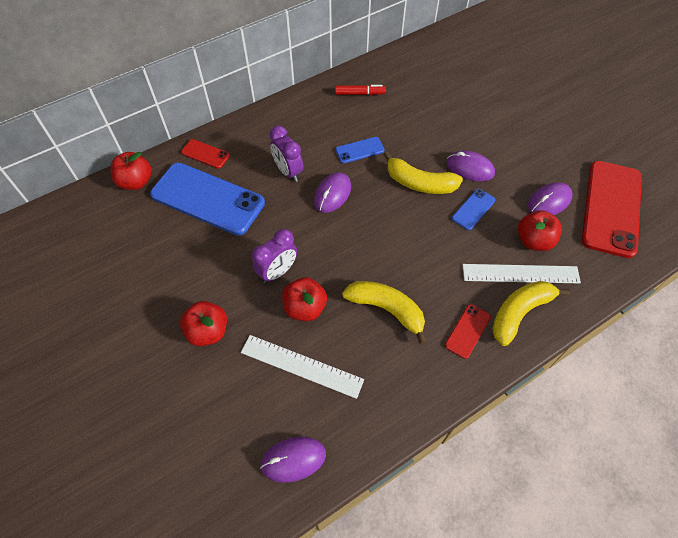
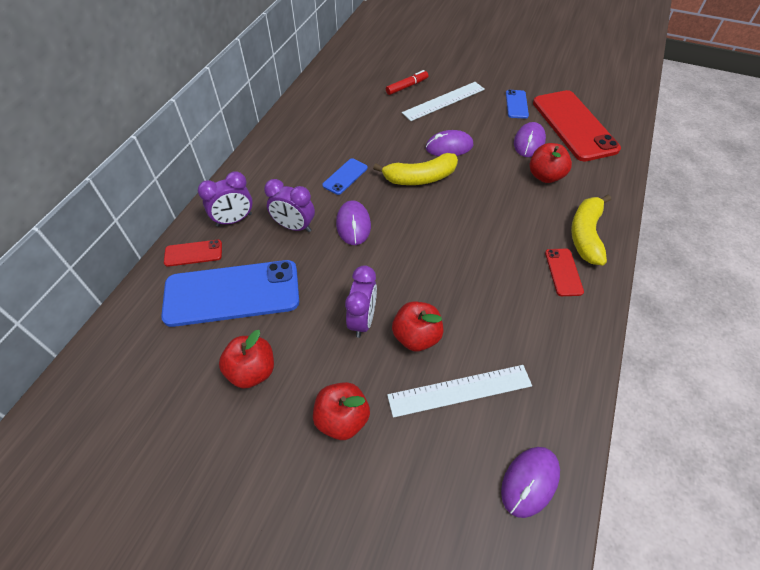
camera: 35 degrees left, 5 degrees down
red apple [110,152,152,190] -> red apple moved to [219,330,274,389]
red marker [335,85,386,95] -> red marker moved to [386,70,428,95]
yellow banana [342,281,427,345] -> none
blue phone [452,189,496,230] -> blue phone moved to [506,90,529,119]
white ruler [463,264,581,283] -> white ruler moved to [402,82,485,121]
none -> purple clock [198,171,253,227]

